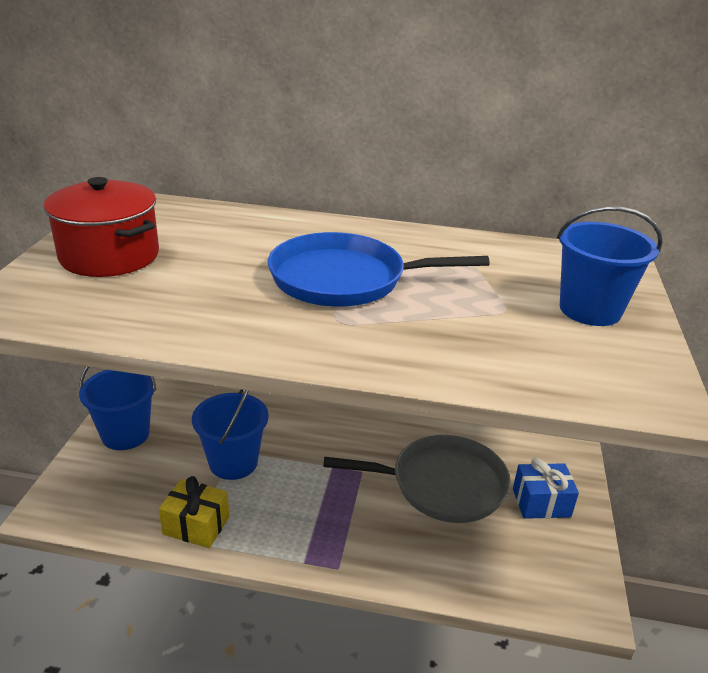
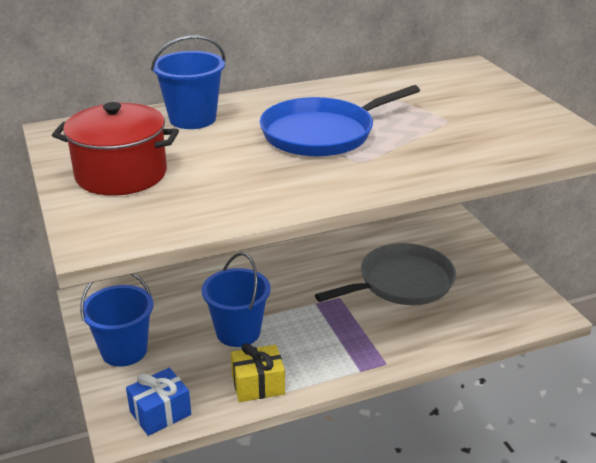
camera: 30 degrees left, 0 degrees up
blue gift [513,458,579,519] -> blue gift moved to [126,368,191,436]
blue bucket [557,206,662,326] -> blue bucket moved to [151,35,226,129]

